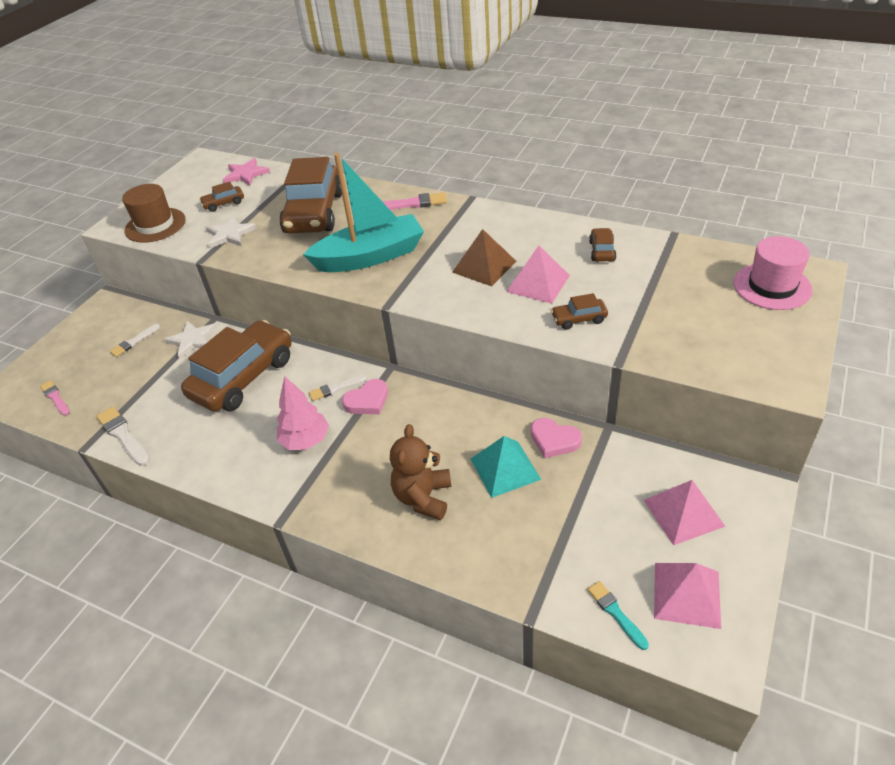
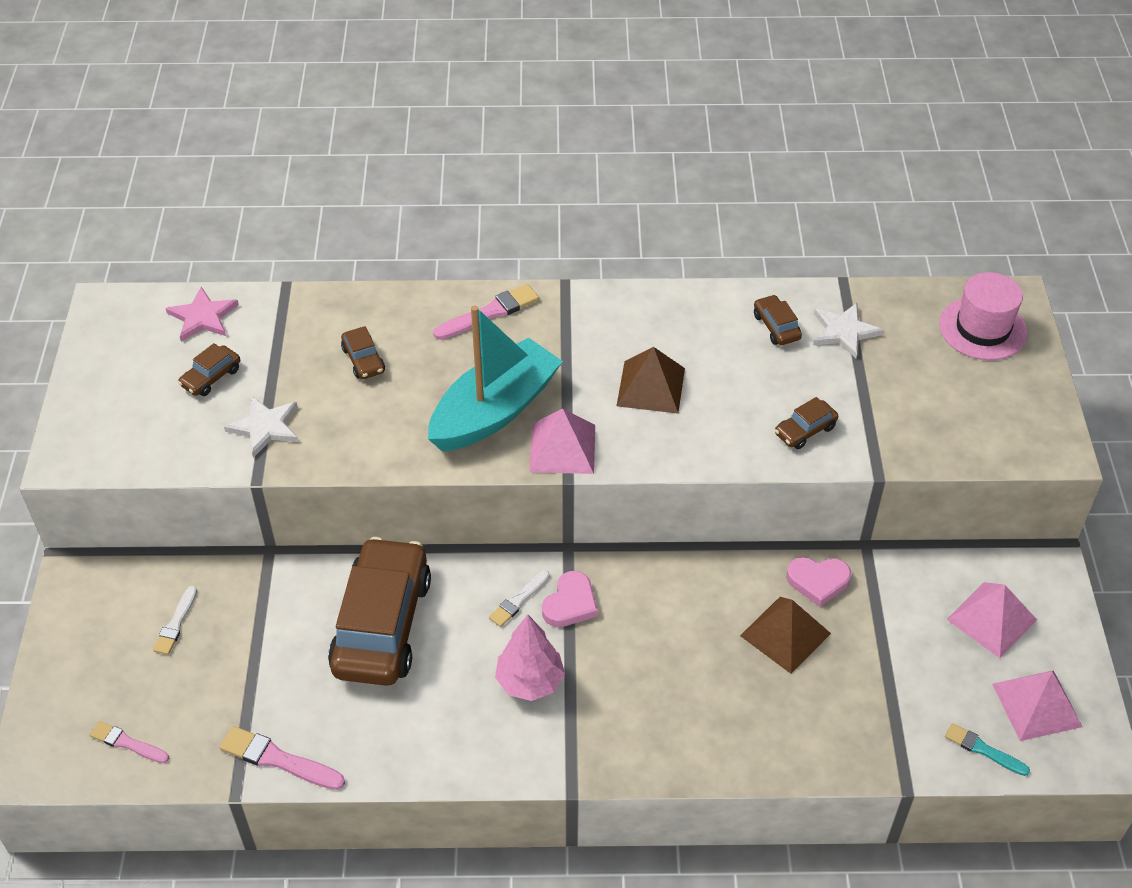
camera: 30 degrees left, 5 degrees up
white brush [96,407,150,466] -> pink brush [220,726,345,790]
brown hat [122,184,186,243] -> none
white star [164,321,217,359] -> white star moved to [813,303,884,358]
brown car [279,157,342,233] -> brown car [341,326,385,379], size x0.42
brown teddy bear [390,424,452,520] -> none
turquoise pyramid [471,436,541,498] -> brown pyramid [740,597,831,674]
pink pyramid [506,246,570,304] -> pink pyramid moved to [529,409,595,474]

